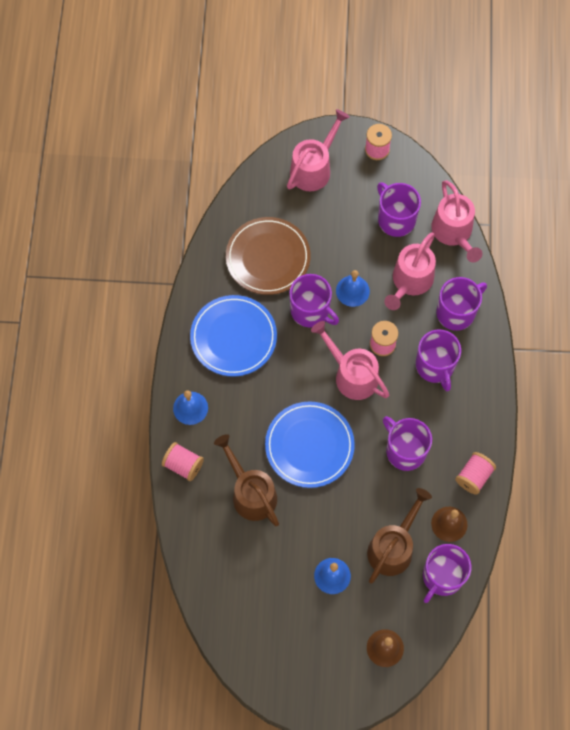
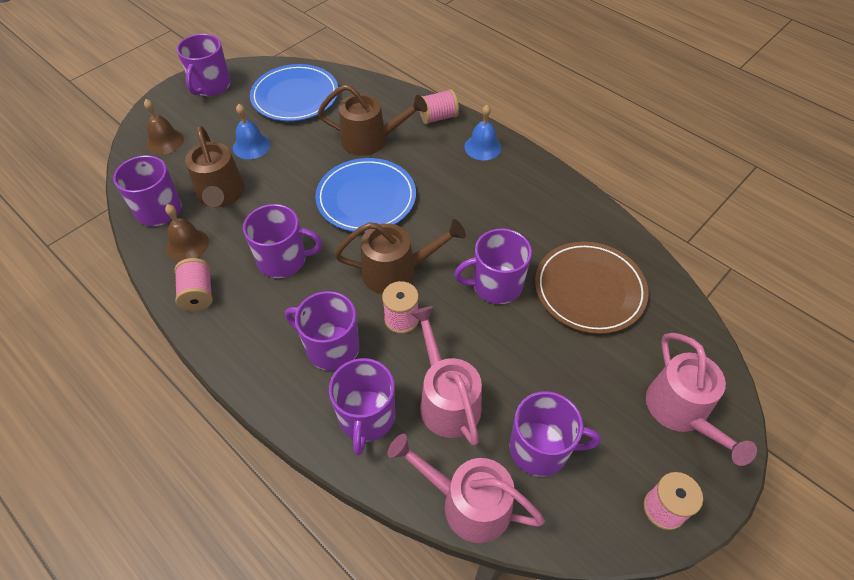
camera: 130 degrees right, 15 degrees down
blue plate [190,295,277,377] -> blue plate moved to [250,64,338,121]
pink watering can [311,321,389,400] -> brown watering can [334,219,466,294]
blue bell [336,270,370,307] -> none
none -> purple mug [177,34,231,96]

